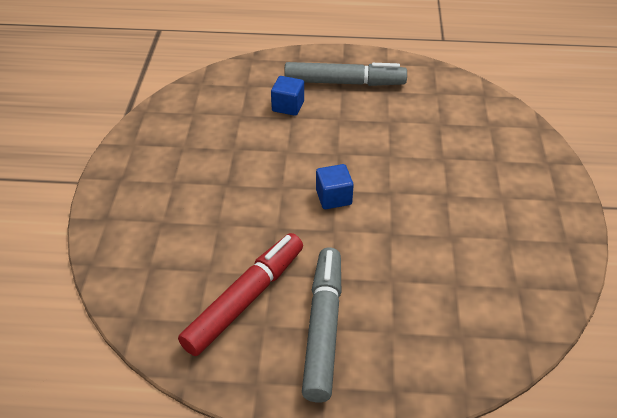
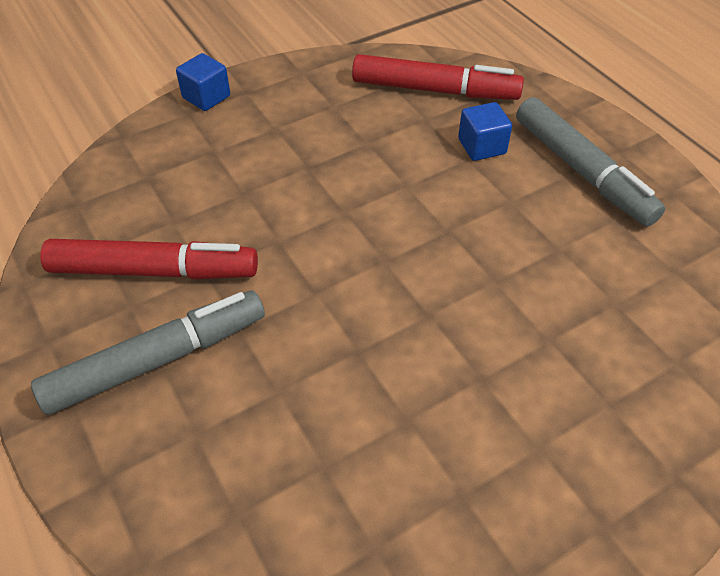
camera: 55 degrees right, 5 degrees up
blue cube [316,164,354,209] -> blue cube moved to [176,53,230,111]
none -> red marker [352,54,524,100]

